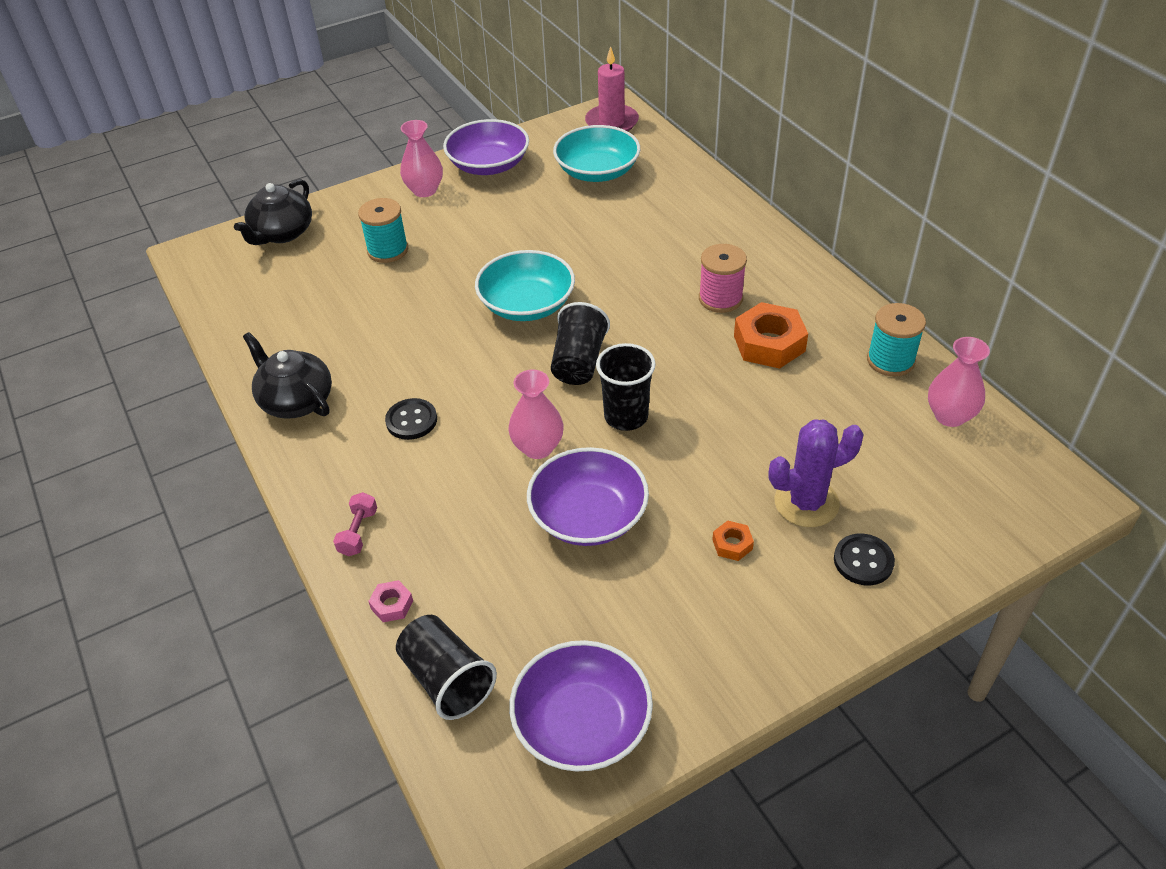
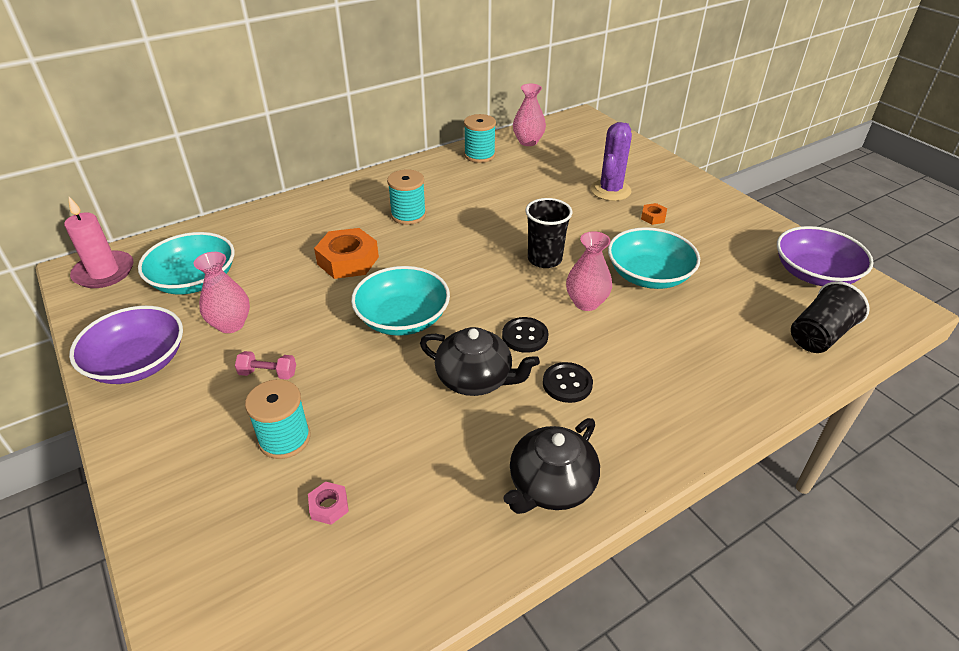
camera: 95 degrees left, 5 degrees down
black teapot [234,179,312,245] -> black teapot moved to [420,327,540,396]
pink dumbbell [333,492,377,556] -> pink dumbbell moved to [235,351,296,380]
pink nut [368,580,413,622] -> pink nut moved to [308,481,349,525]
pink vase [400,120,443,197] -> pink vase moved to [194,252,250,333]
purple bowl [527,447,649,546] -> turquoise bowl [608,227,700,289]
black cup [551,302,610,385] -> none
pink spool [699,244,747,313] -> turquoise spool [387,169,426,225]
orange nut [734,302,808,369] -> orange nut moved to [314,228,379,279]
purple cactus [769,419,864,527] -> purple cactus turned 45 degrees clockwise [591,122,632,201]
black button [834,534,895,585] -> black button moved to [502,317,549,353]

